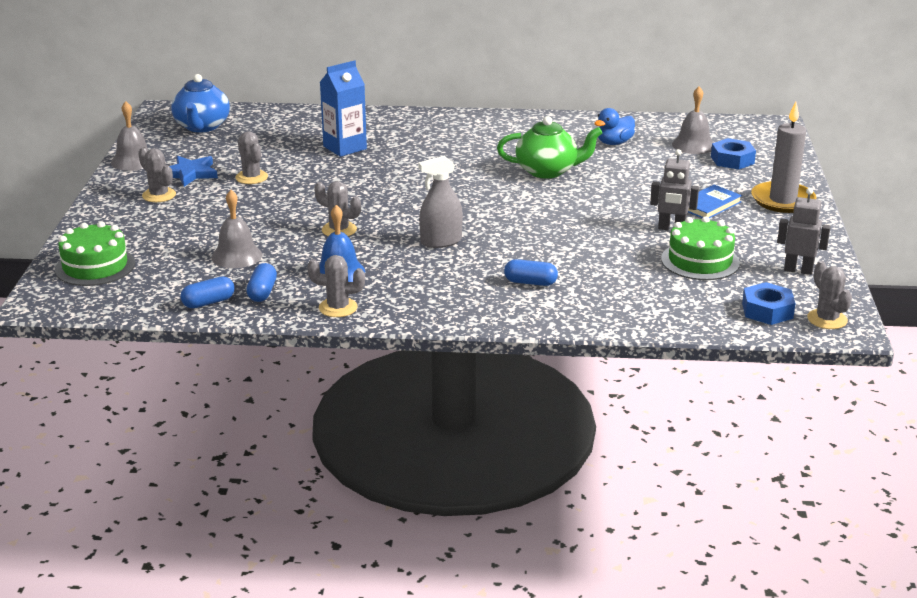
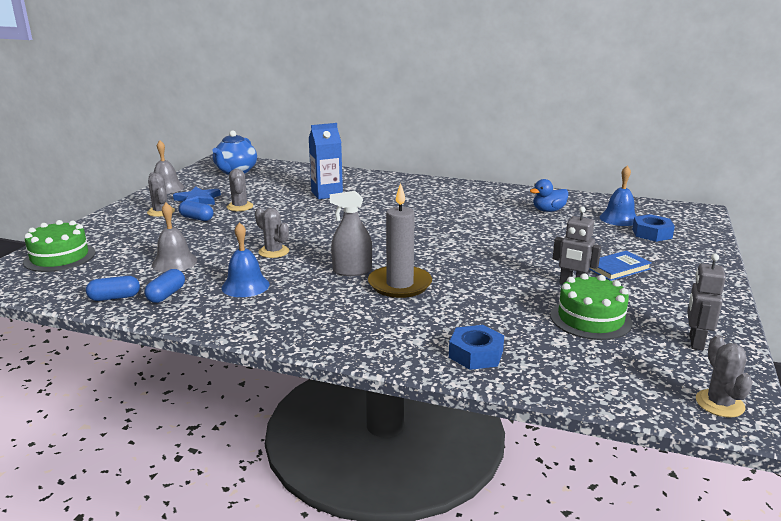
camera: 15 degrees right, 5 degrees down
grey cactus [307,255,365,317] -> none
green teapot [497,116,602,179] -> none
blue capsule [504,259,558,286] -> blue capsule moved to [179,200,213,221]
grey bell [672,87,713,154] -> blue bell [600,166,637,226]
blue nut [742,282,795,325] -> blue nut moved to [449,325,504,370]
grey candle [751,102,817,213] -> grey candle moved to [368,183,432,298]
grey robot [777,188,831,275] -> grey robot turned 105 degrees counterclockwise [687,254,726,350]

